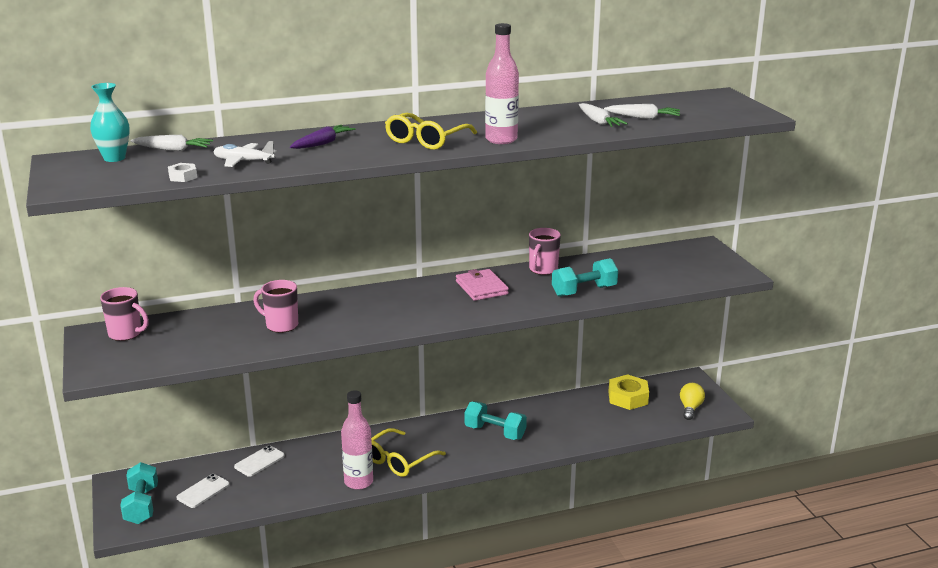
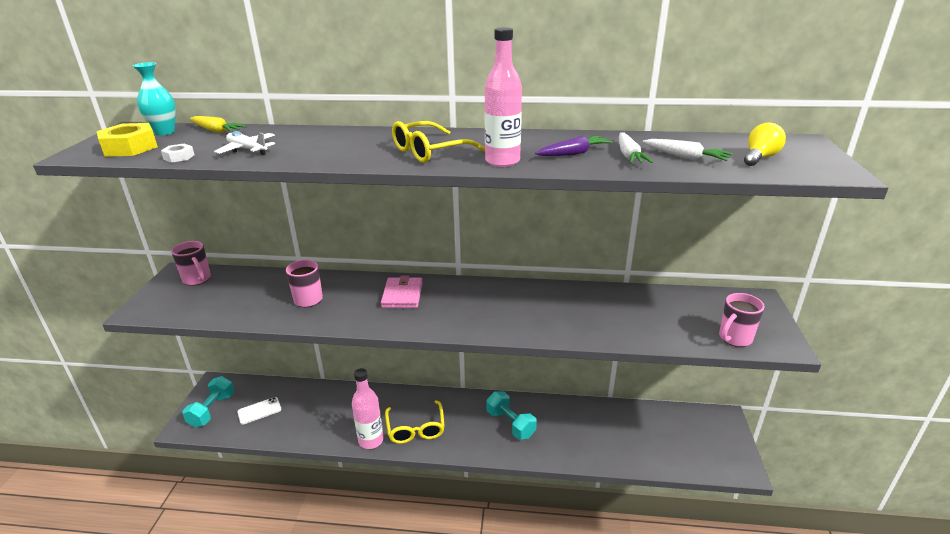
camera: 25 degrees right, 5 degrees up
white carrot [131,135,213,151] -> yellow carrot [190,116,247,133]
white phone [234,445,285,477] -> none
purple carrot [290,125,356,149] -> purple carrot moved to [535,136,613,156]
yellow glasses [371,428,446,477] -> yellow glasses turned 75 degrees counterclockwise [385,400,445,444]
pink wallet [456,269,509,301] -> pink wallet moved to [381,276,423,308]
pink mug [529,228,561,275] -> pink mug moved to [719,293,765,347]
turquoise dumbbell [552,258,618,297] -> none
yellow nut [608,374,649,410] -> yellow nut moved to [97,123,158,157]
yellow light bulb [680,383,705,420] -> yellow light bulb moved to [744,122,786,166]

